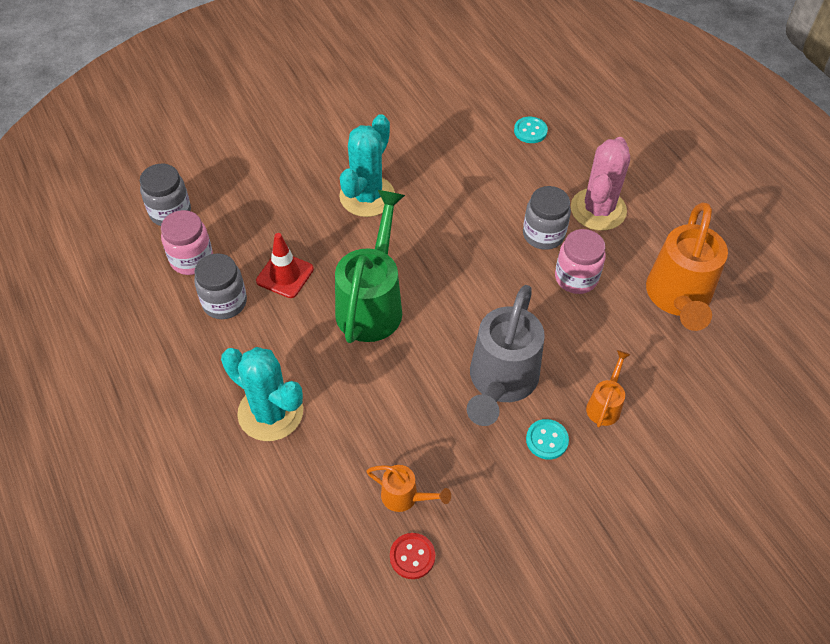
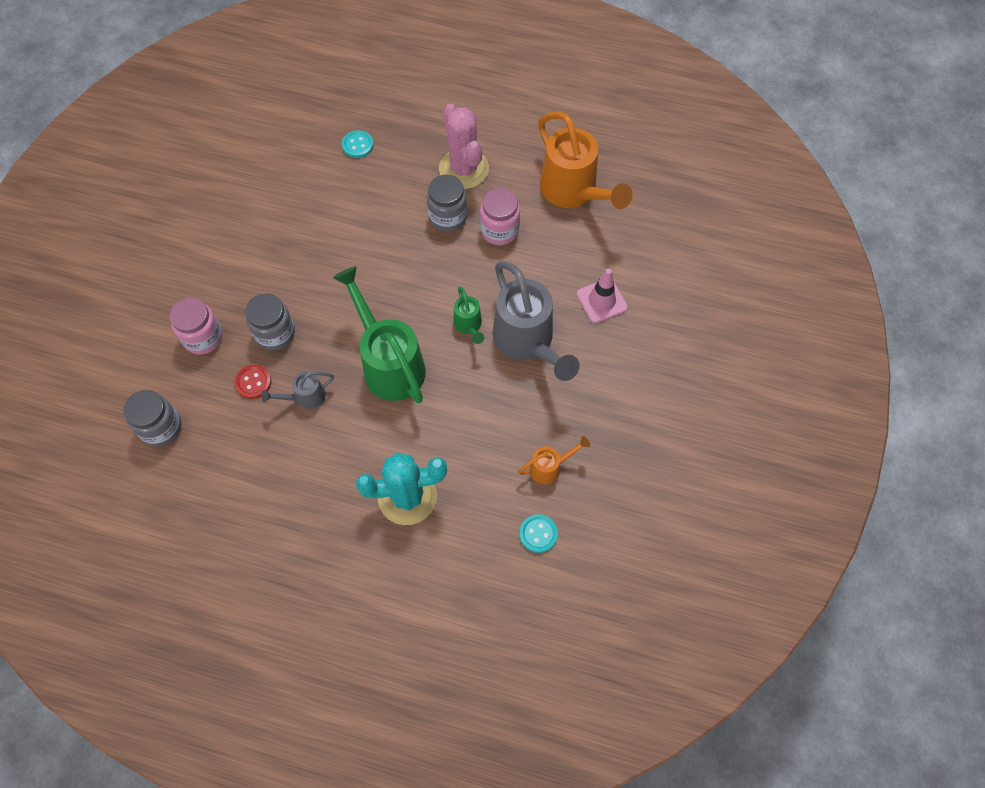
camera: 45 degrees left, 10 degrees up
pink jar [161,210,213,275] -> pink jar moved to [169,297,223,354]
grey jar [194,253,247,319] -> grey jar moved to [245,293,295,350]
red traffic cone [256,233,314,298] -> grey watering can [261,371,334,409]
turquoise cactus [339,114,395,217] -> none
red button [390,533,435,579] -> red button moved to [235,365,271,399]
turquoise button [526,419,569,460] -> turquoise button moved to [519,514,558,553]
orange watering can [586,350,630,427] -> pink traffic cone [576,268,628,323]
none -> green watering can [453,287,484,344]

